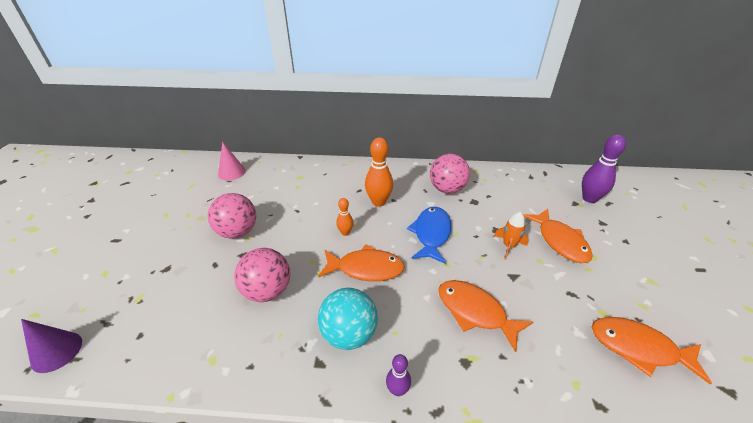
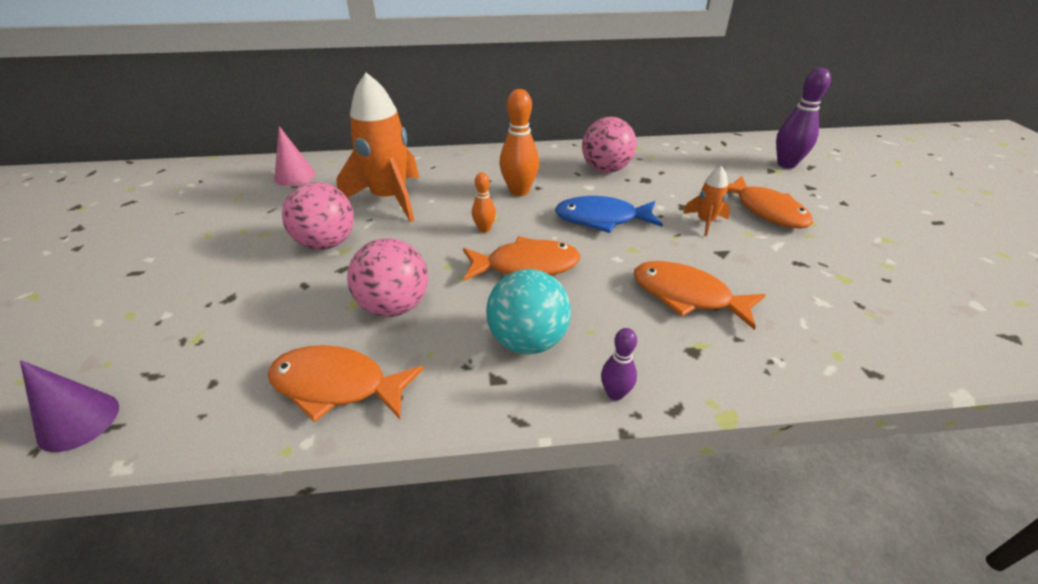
camera: 10 degrees left, 0 degrees up
blue fish [407,207,452,264] -> blue fish turned 90 degrees counterclockwise [555,196,663,233]
orange fish [592,317,712,385] -> orange fish moved to [268,345,424,422]
none -> orange rocket [336,72,419,222]

